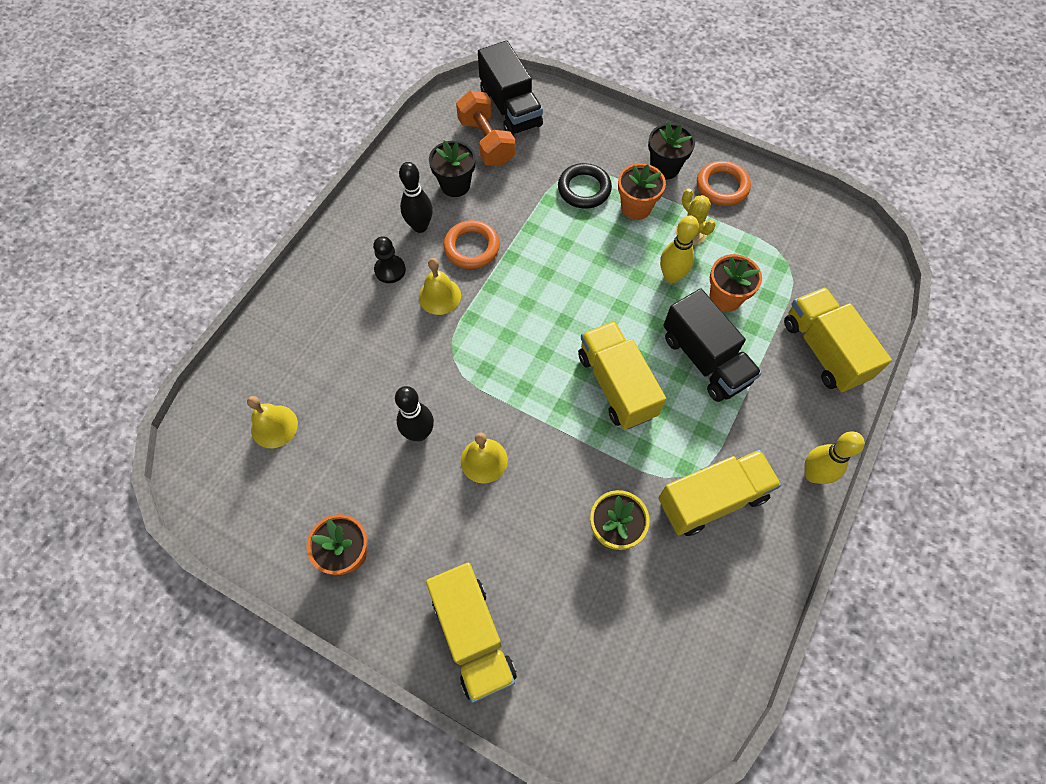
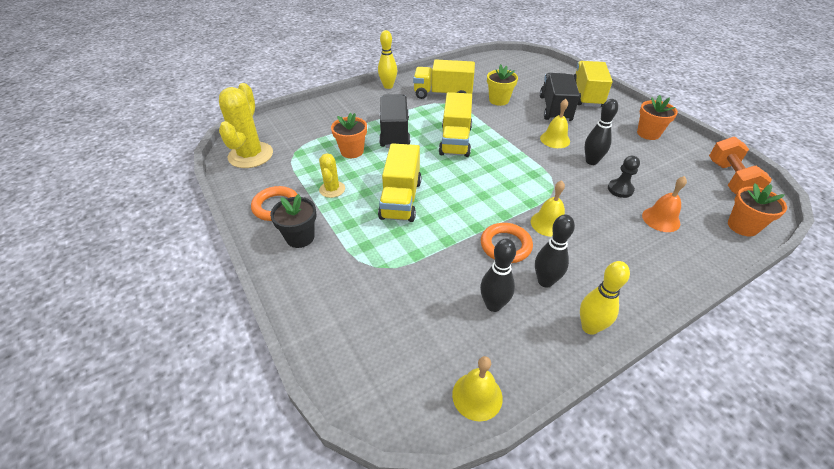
camera: 150 degrees left, 20 degrees down
yellow bell [247,396,298,448] -> yellow bell moved to [452,356,503,421]
black pawn [373,236,406,283] -> black pawn moved to [608,156,640,198]
black flower pot [429,140,476,197] -> black bowling pin [480,238,516,312]
orange dumbbell [456,90,515,166] -> orange dumbbell moved to [709,136,772,195]
black truck [478,41,543,136] -> black truck moved to [540,73,580,122]
black ring [558,163,612,209] -> none
orange flower pot [618,163,666,220] -> orange flower pot moved to [728,183,787,236]
yellow bowling pin [660,216,699,283] -> yellow bowling pin moved to [580,261,630,335]
yellow truck [784,287,892,392] -> yellow truck moved to [378,143,421,222]
none -> yellow cactus [219,83,273,168]
none -> orange bell [642,176,687,232]

